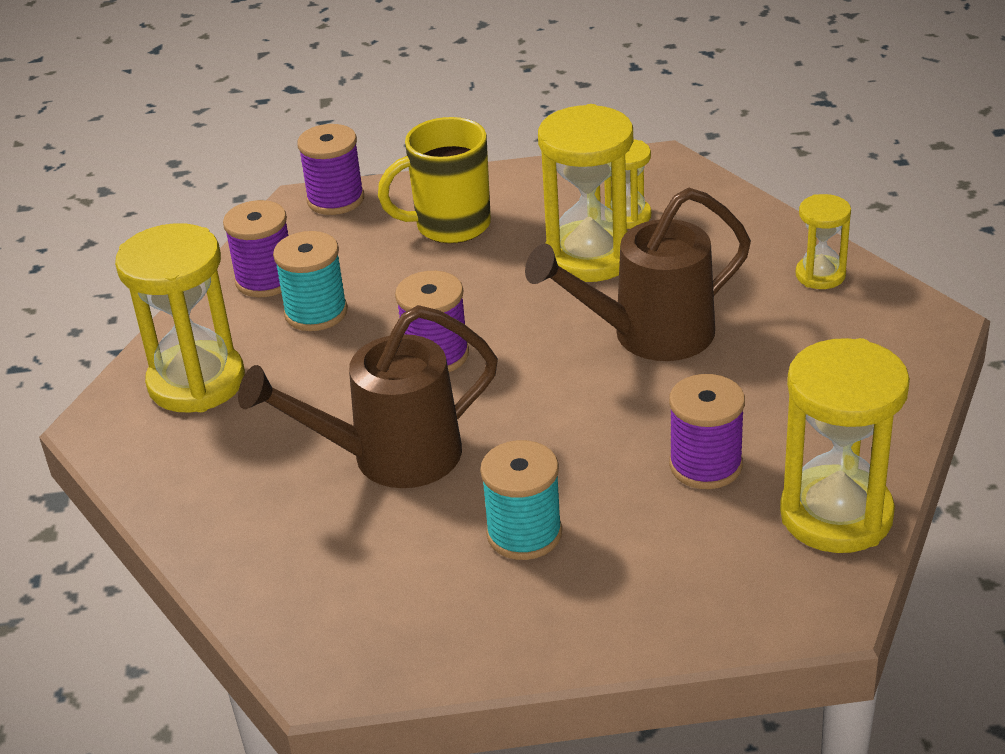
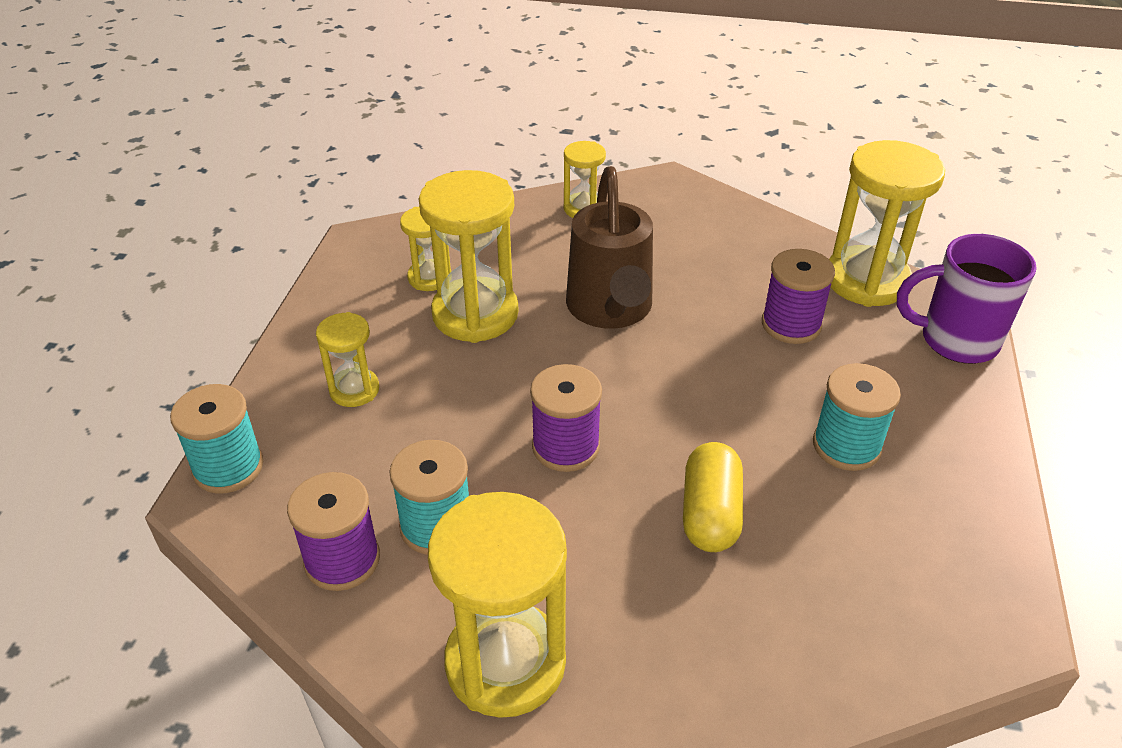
camera: 75 degrees left, 5 degrees up
brown watering can [238,305,498,488] -> yellow capsule [683,442,743,552]
purple spool [297,124,364,215] -> turquoise spool [170,384,263,494]
yellow mug [378,117,491,243] -> yellow hourglass [316,312,379,407]
none -> purple mug [897,234,1037,364]

